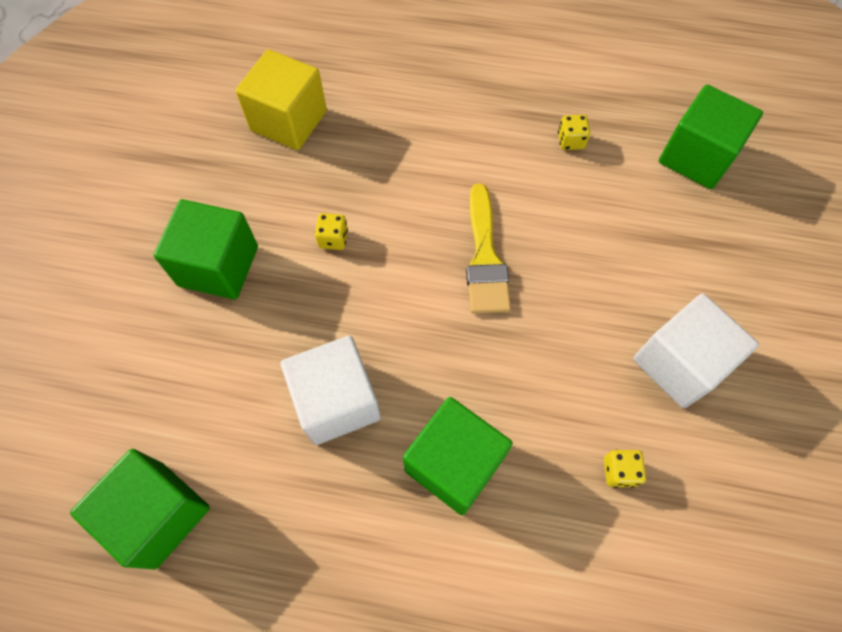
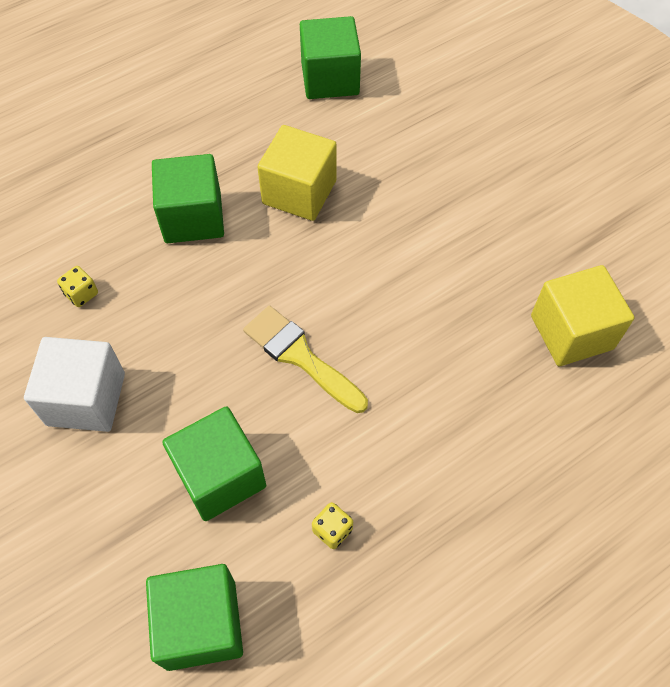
camera: 135 degrees right, 5 degrees down
green cube [154,199,258,300] -> green cube moved to [162,406,266,521]
white cube [281,336,381,445] -> yellow cube [257,125,337,221]
yellow dice [315,213,348,250] -> none

